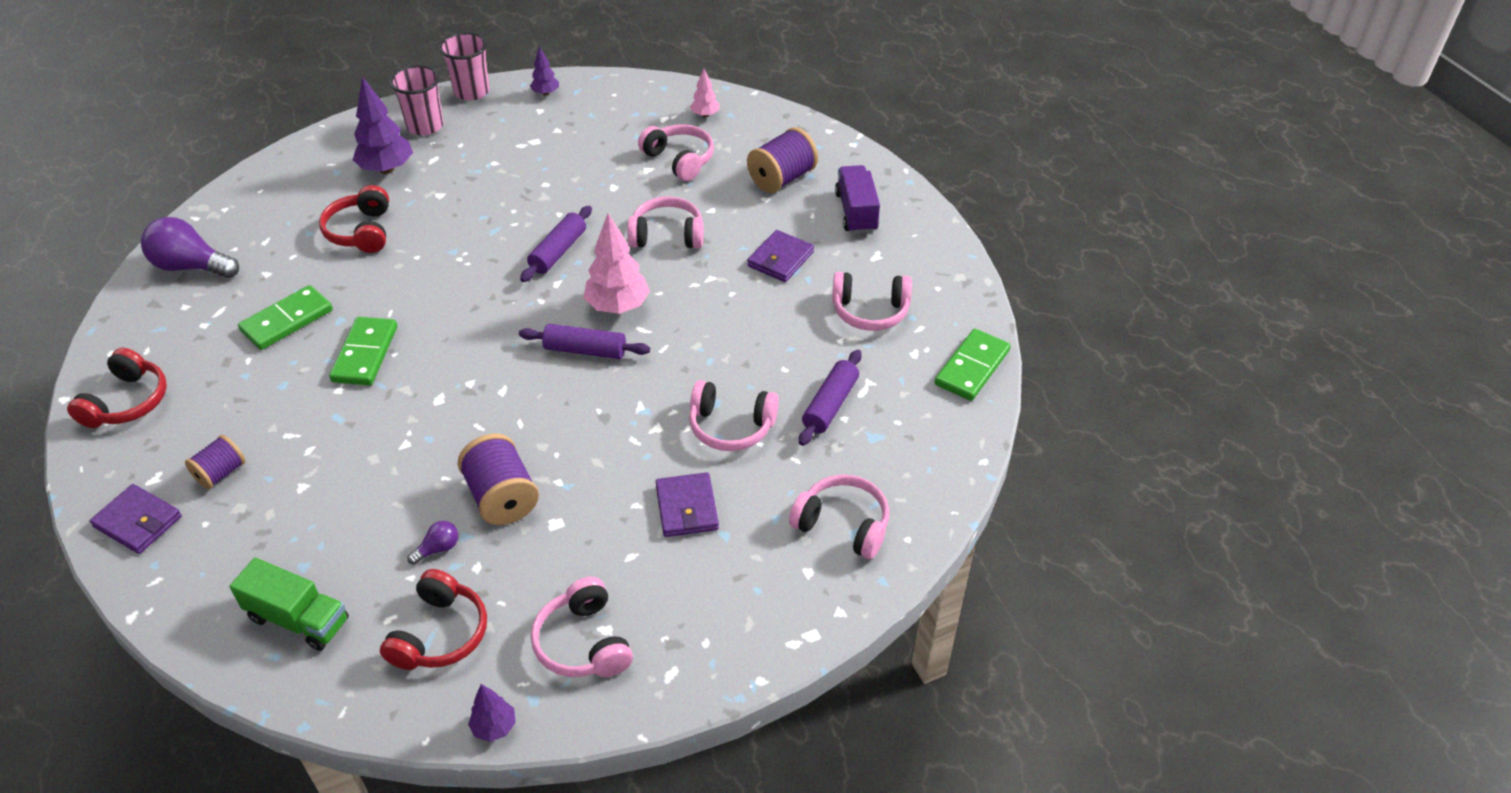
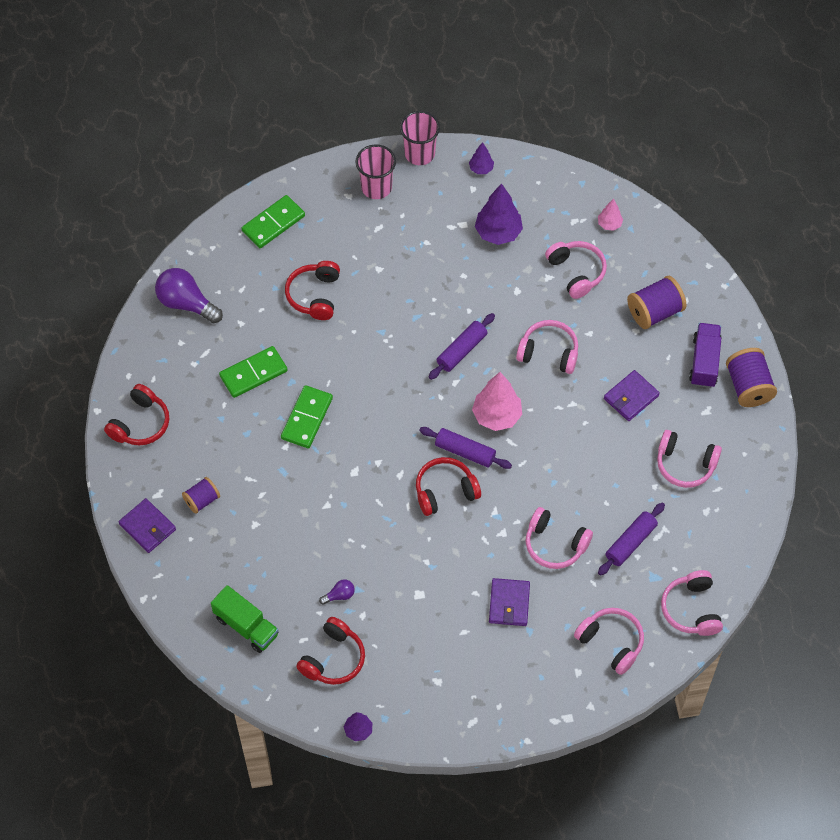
camera: 15 degrees right, 15 degrees up
purple tree [353,76,413,174] -> purple tree moved to [475,183,523,245]
purple spool [458,434,539,525] -> purple spool moved to [726,348,777,407]
pink headphones [531,577,633,677] -> pink headphones moved to [661,570,723,636]
green domino [934,329,1011,401] -> green domino moved to [242,195,305,248]
none -> red headphones [416,457,481,516]

